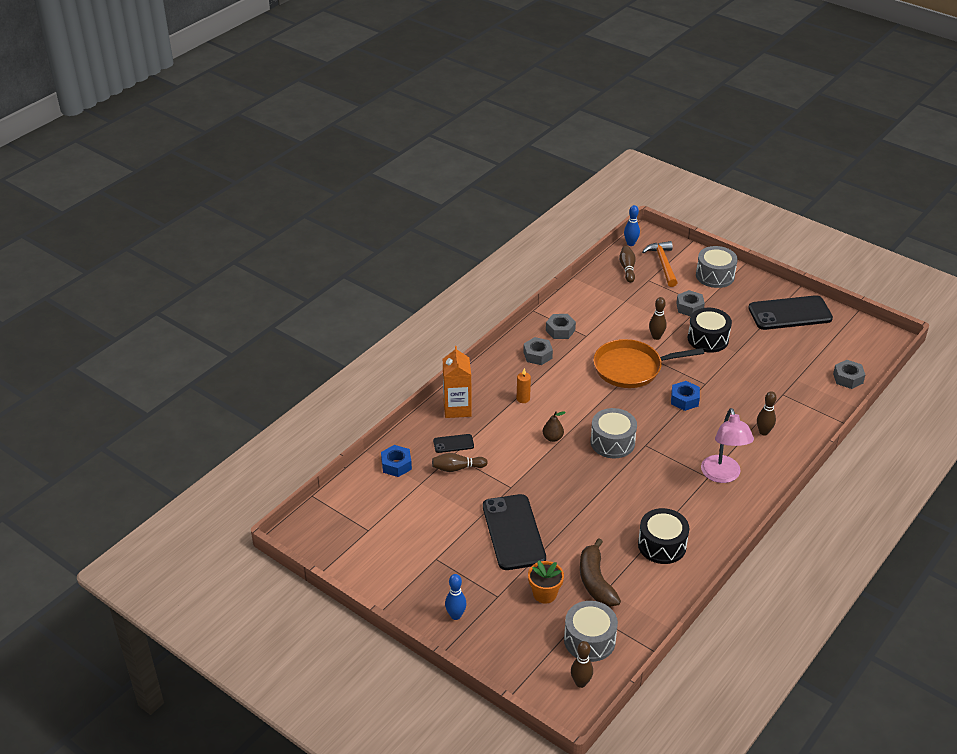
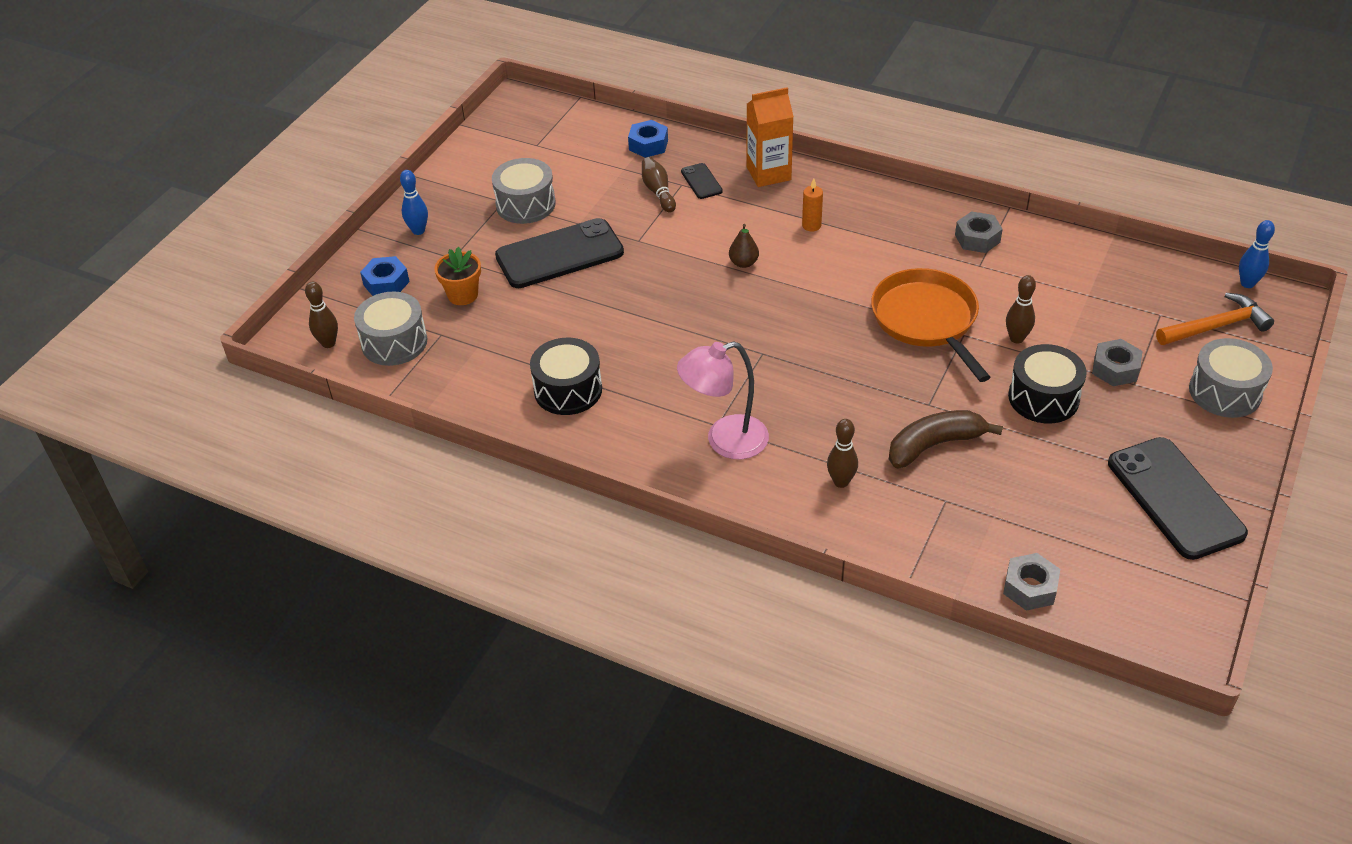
camera: 80 degrees right, 5 degrees up
grey nut [523,337,553,365] -> none
brown banana [580,538,621,607] -> brown banana moved to [889,410,1003,468]
grey drum [590,408,637,458] -> grey drum moved to [492,158,556,224]
brown bowling pin [619,246,636,283] -> none
blue nut [671,381,700,411] -> blue nut moved to [360,256,410,296]

